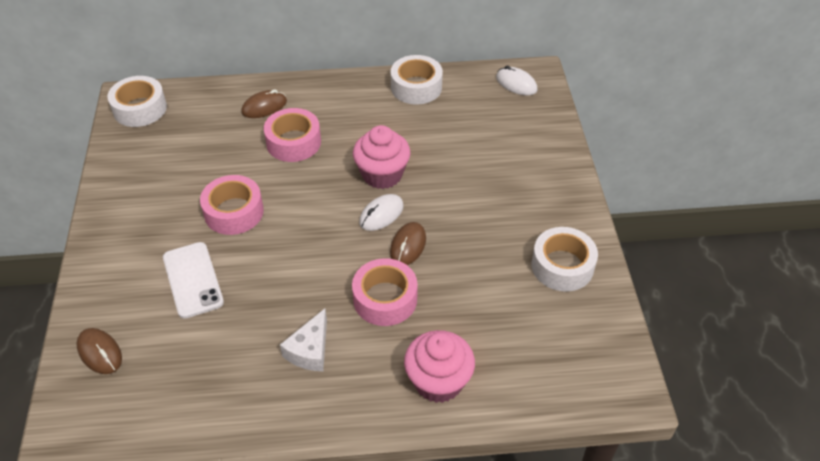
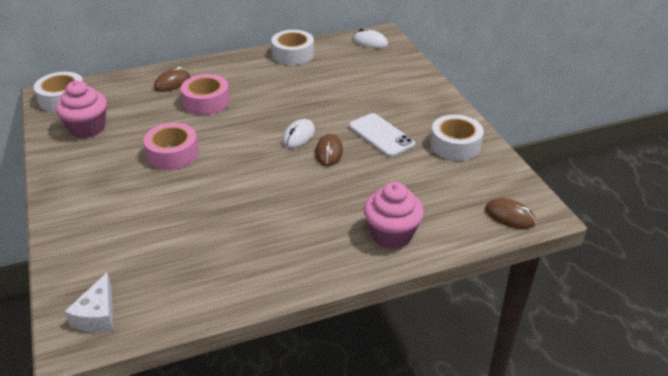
camera: 15 degrees left, 10 degrees down
brown mouse [76,328,122,374] -> brown mouse moved to [485,198,536,229]
white phone [163,242,224,319] -> white phone moved to [349,113,415,157]
white cheese [280,309,327,371] -> white cheese moved to [64,273,113,332]
pink tape [352,258,418,326] -> none
pink cupcake [353,125,411,189] -> pink cupcake moved to [56,81,107,138]

